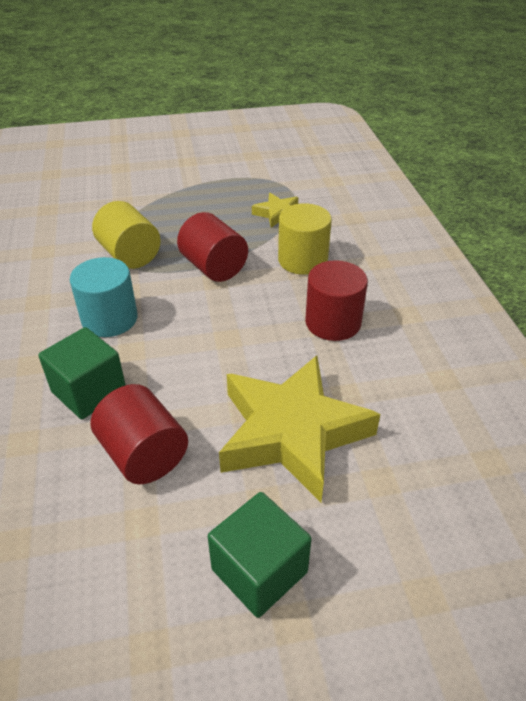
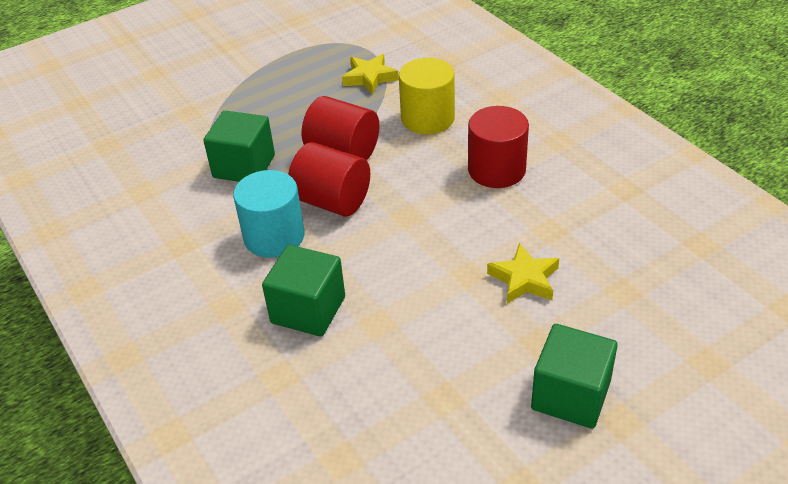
camera: 20 degrees left, 0 degrees up
red cylinder [91,384,188,484] -> red cylinder moved to [288,142,370,216]
yellow cylinder [92,201,161,269] -> green cube [203,111,275,182]
yellow star [219,355,380,503] -> yellow star [487,243,559,304], size x0.46

